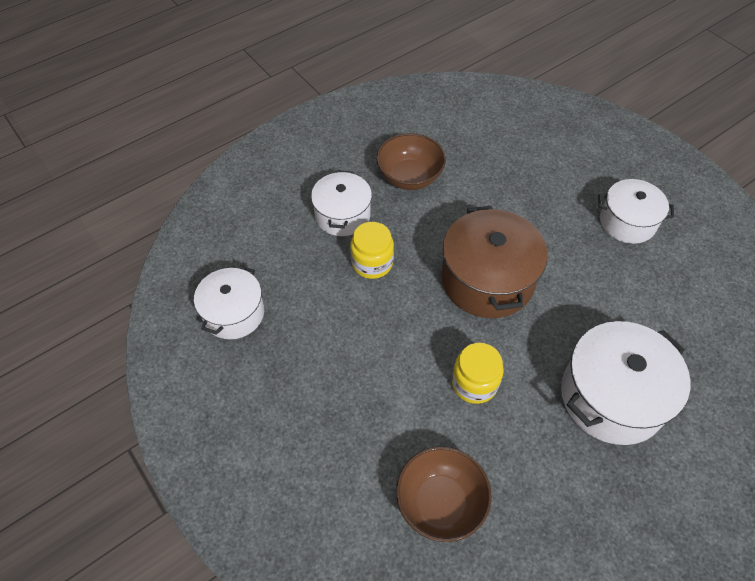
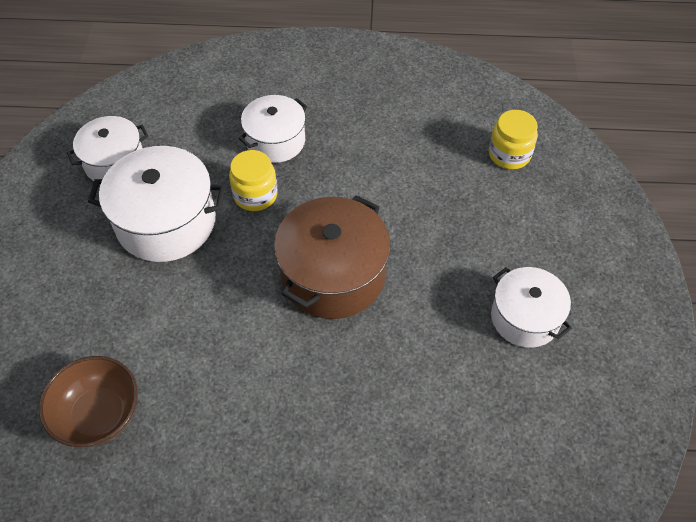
camera: 40 degrees right, 0 degrees up
brown bowl [376,133,446,190] -> none
yellow jar [452,343,504,404] -> yellow jar moved to [489,110,538,169]
white pot [561,321,690,445] -> white pot moved to [88,146,225,262]

